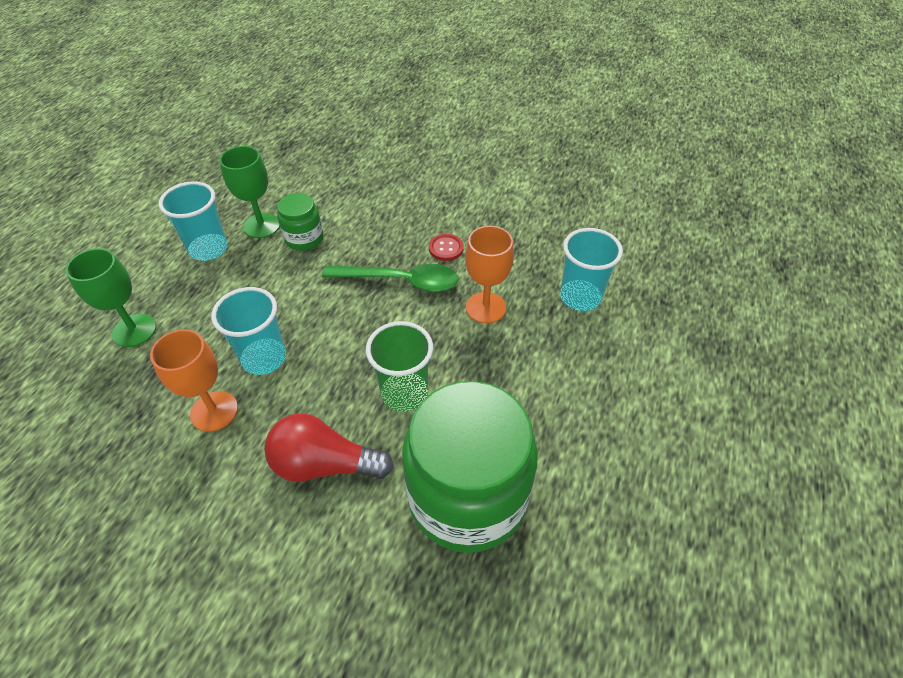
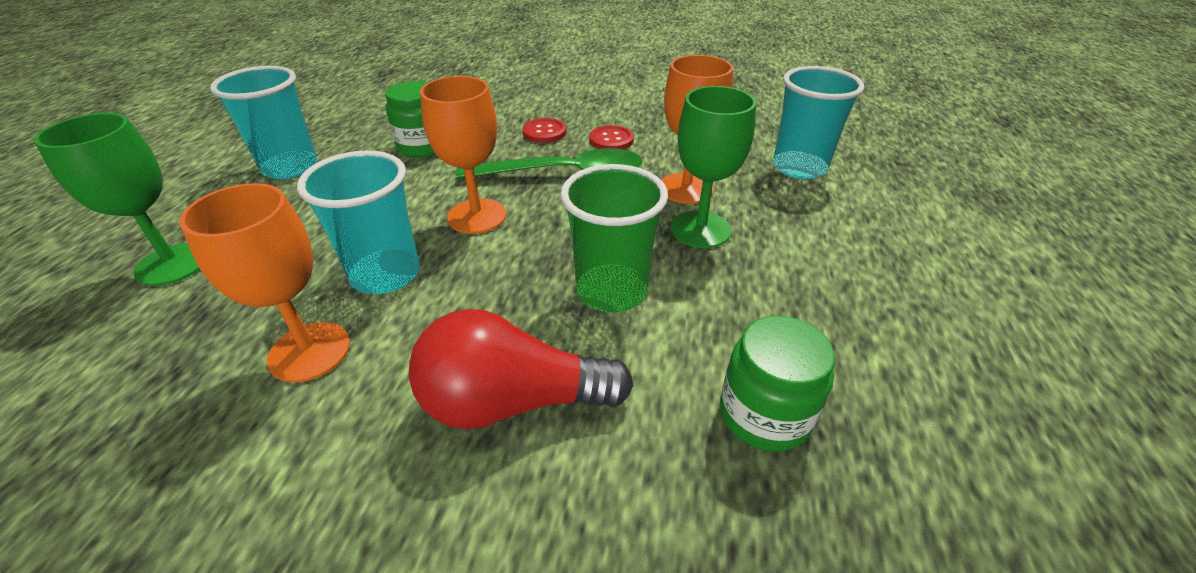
camera: 10 degrees left, 10 degrees down
green goblet [220,146,280,238] -> green goblet moved to [671,86,756,248]
green jar [402,381,538,553] -> green jar [720,316,835,452], size x0.46
none -> orange goblet [420,76,506,234]
none -> red button [523,118,567,143]

